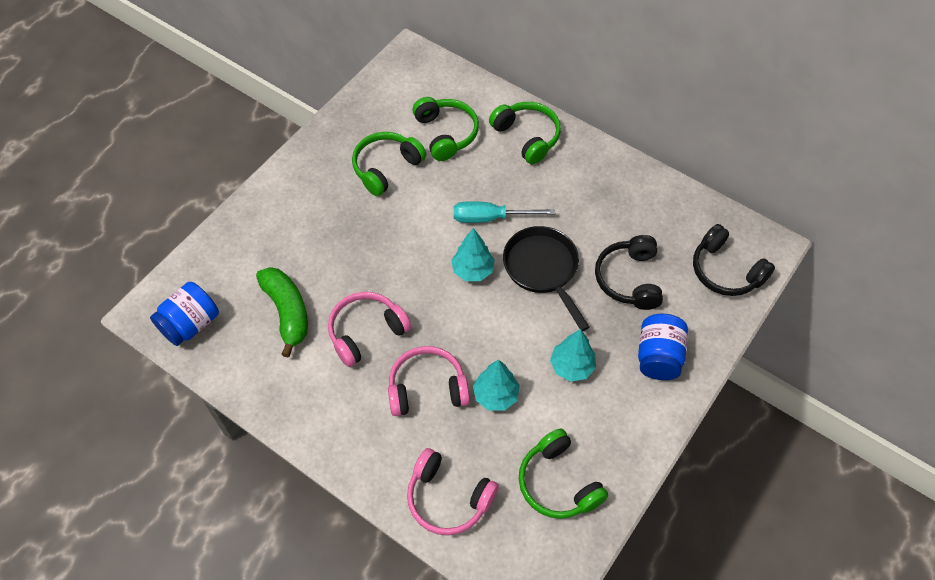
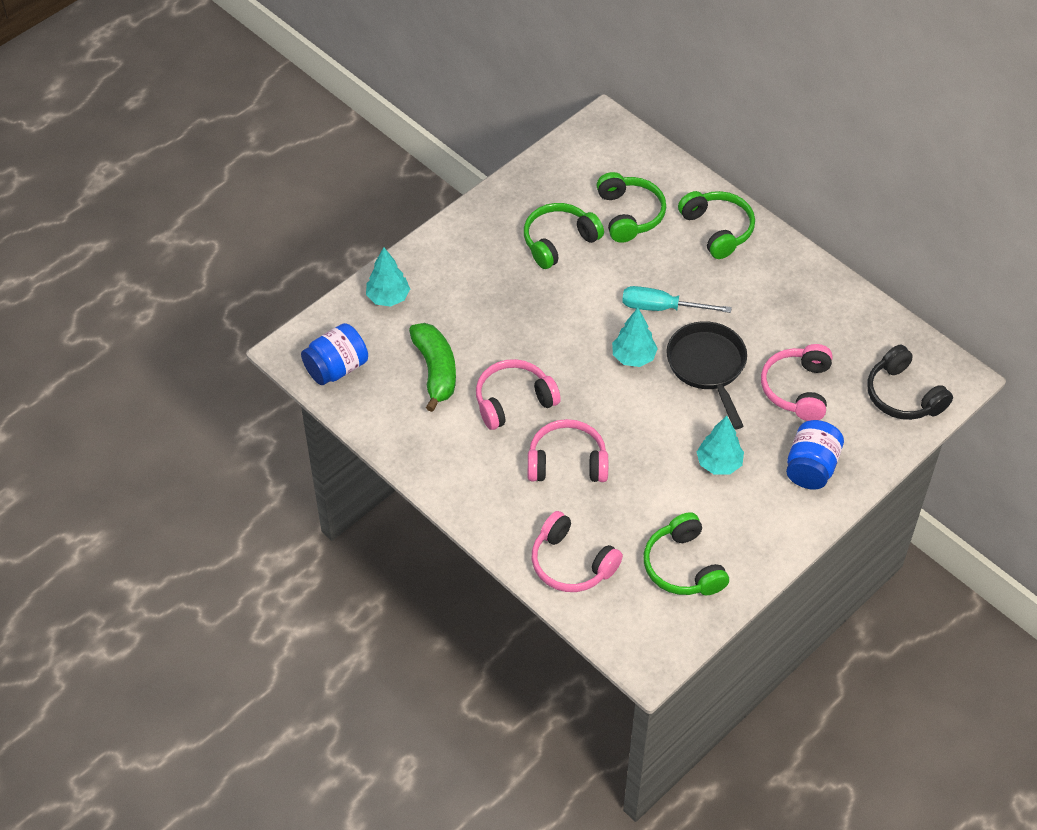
camera: 10 degrees right, 5 degrees down
turquoise tree [473,360,520,410] -> turquoise tree moved to [366,247,410,307]
black headphones [595,235,663,310] -> pink headphones [761,344,833,421]

